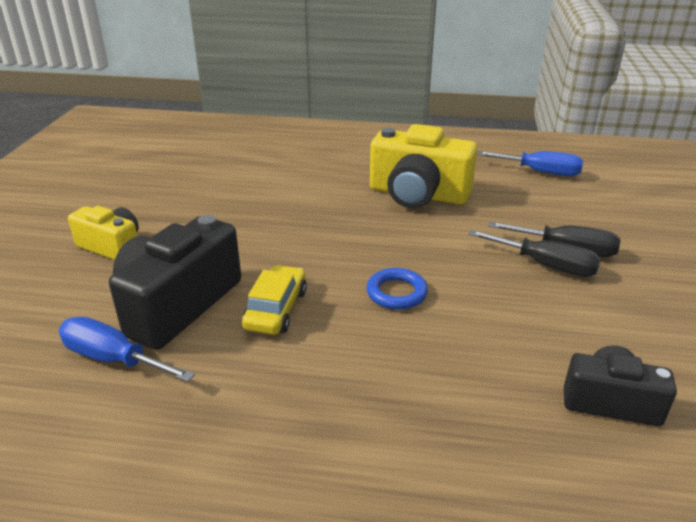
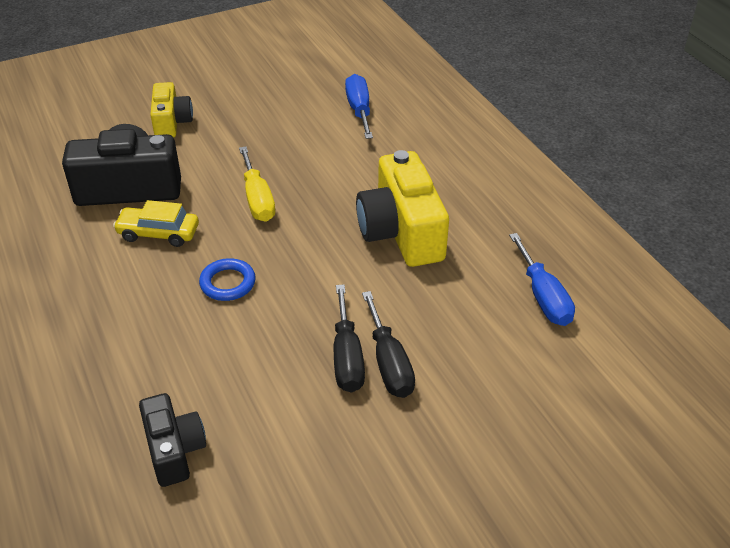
camera: 55 degrees right, 10 degrees up
blue screwdriver [59,317,195,382] -> blue screwdriver moved to [345,74,373,139]
yellow car [242,265,307,335] -> yellow car turned 150 degrees counterclockwise [113,200,199,247]
none -> yellow screwdriver [239,146,275,222]

